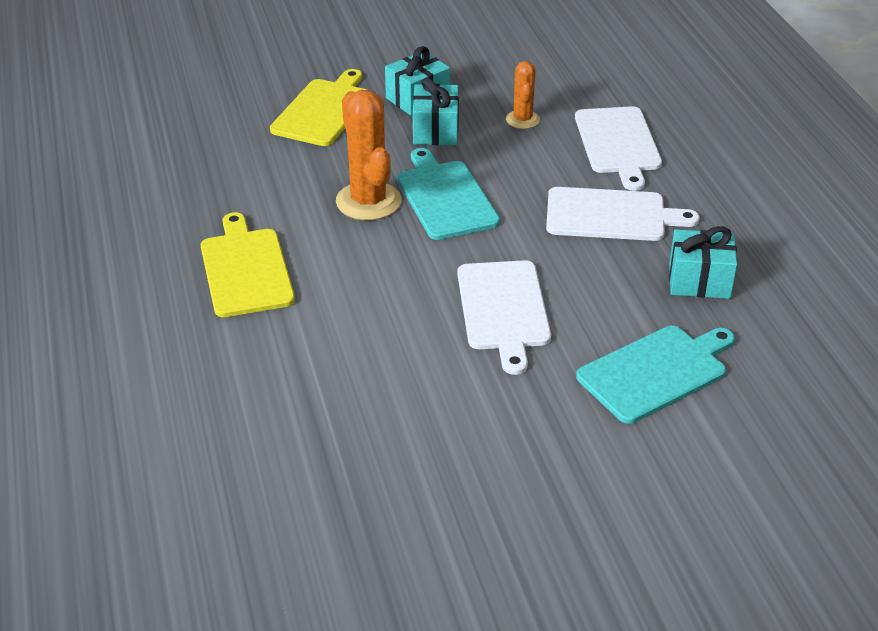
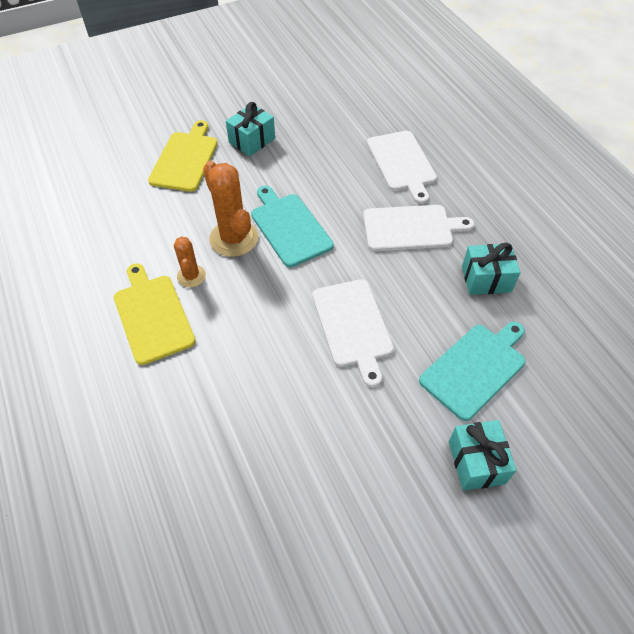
camera: 10 degrees left, 15 degrees up
turquoise gift [413,77,459,145] -> turquoise gift moved to [449,420,517,491]
orange cactus [506,61,540,129] -> orange cactus moved to [174,236,206,287]

